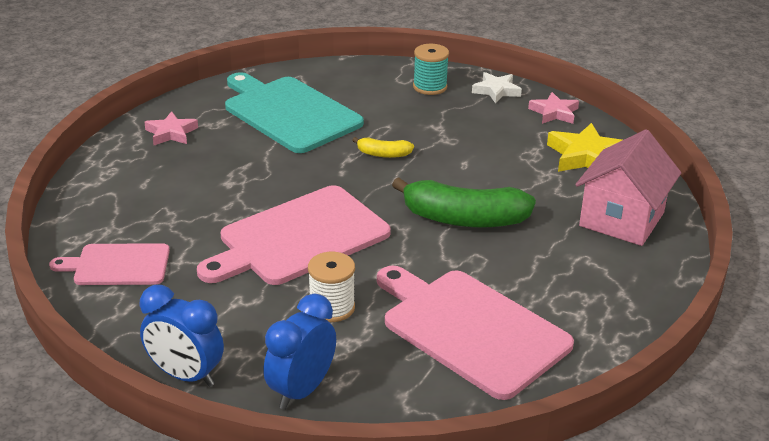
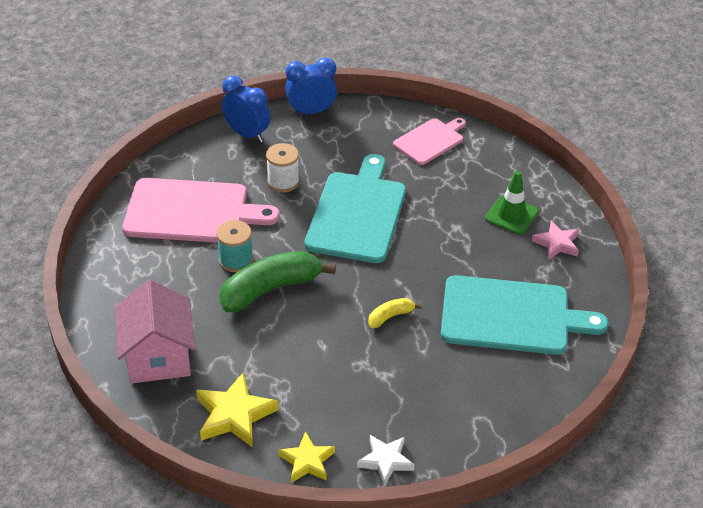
camera: 140 degrees right, 10 degrees up
pink cutting board [197,185,391,285] -> turquoise cutting board [304,154,406,263]
blue clock [263,294,336,410] -> blue clock turned 45 degrees counterclockwise [222,76,270,143]
turquoise spool [413,44,449,95] -> turquoise spool moved to [216,220,253,272]
pink star [528,92,579,124] -> yellow star [278,431,335,483]
none -> green traffic cone [485,171,539,234]

